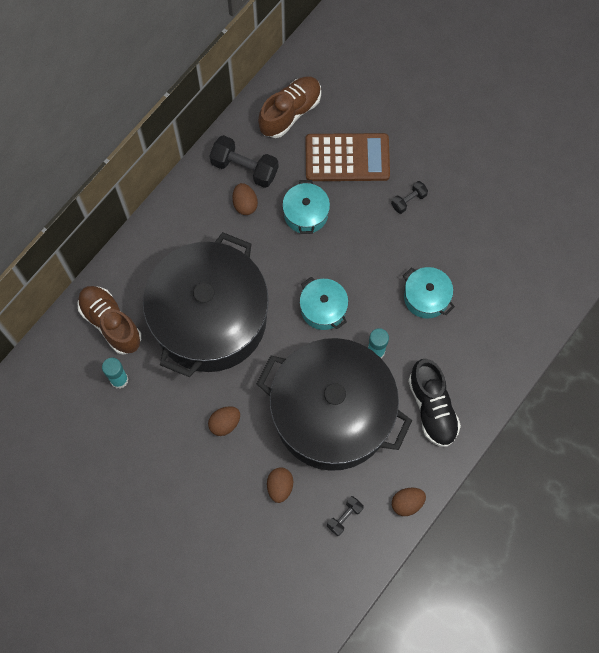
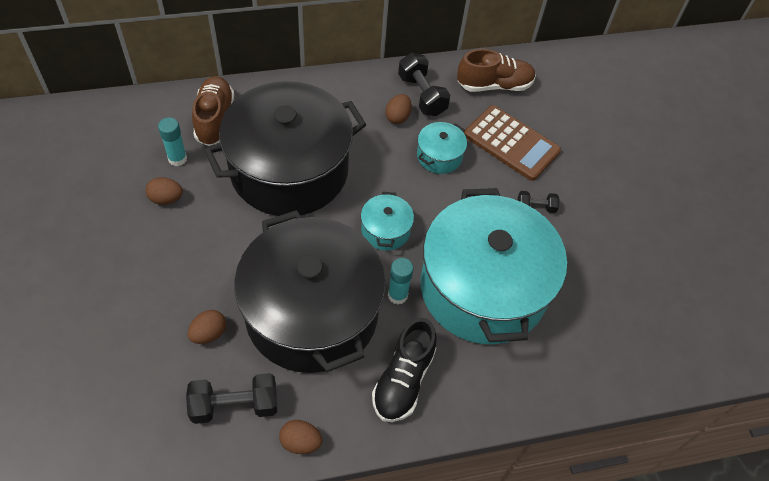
camera: 35 degrees right, 15 degrees down
brown egg [208,406,240,436] -> brown egg moved to [145,177,183,205]
black dumbbell [327,496,364,536] -> black dumbbell [186,373,277,424], size x1.81
turquoise pot [403,267,455,319] -> turquoise pot [421,188,567,344], size x2.49

